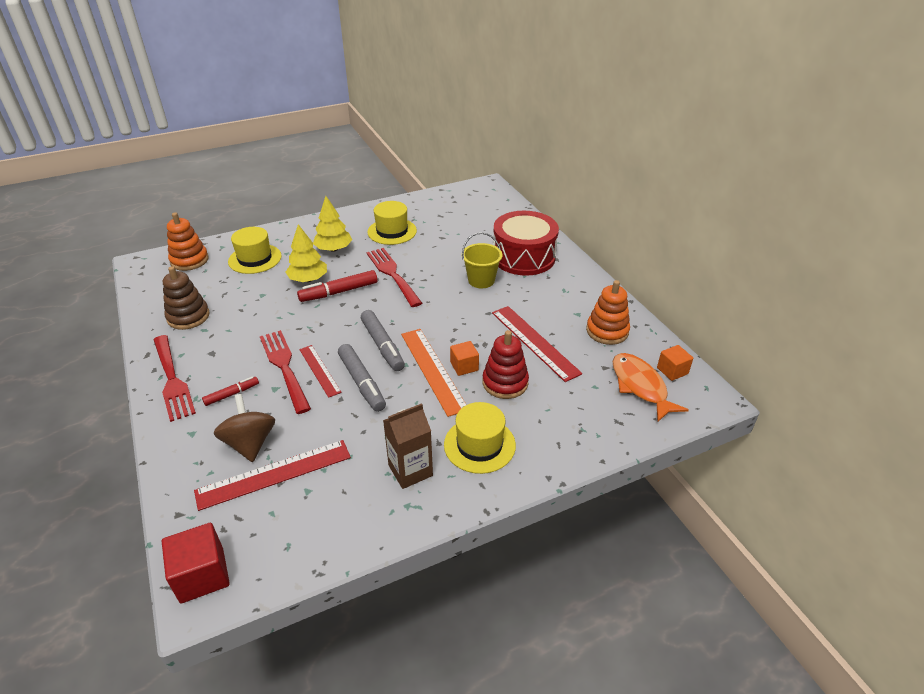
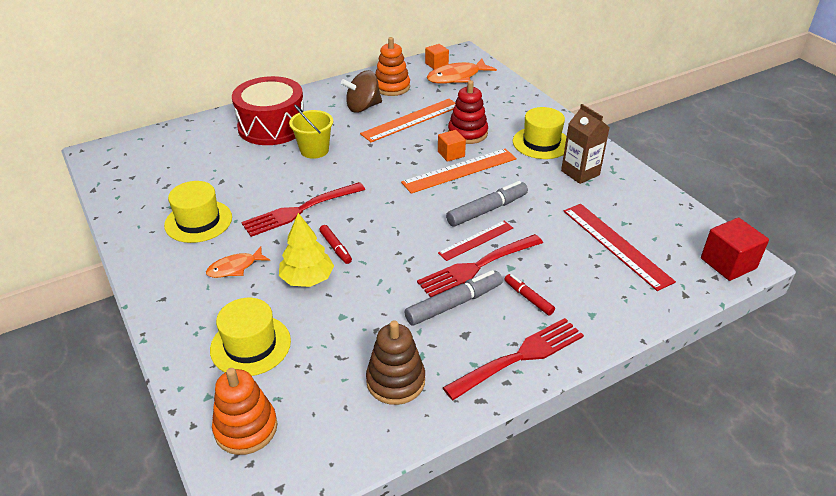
camera: 95 degrees left, 0 degrees up
brown spinning top [214,394,275,462] -> brown spinning top moved to [341,70,382,113]
red marker [297,270,378,302] -> red marker [319,225,352,264], size x0.58
yellow tree [313,196,352,252] -> orange fish [206,247,270,278]
grey marker [361,310,405,371] -> grey marker moved to [405,270,503,326]
red ruler [492,306,582,382] -> orange ruler [360,99,456,142]

